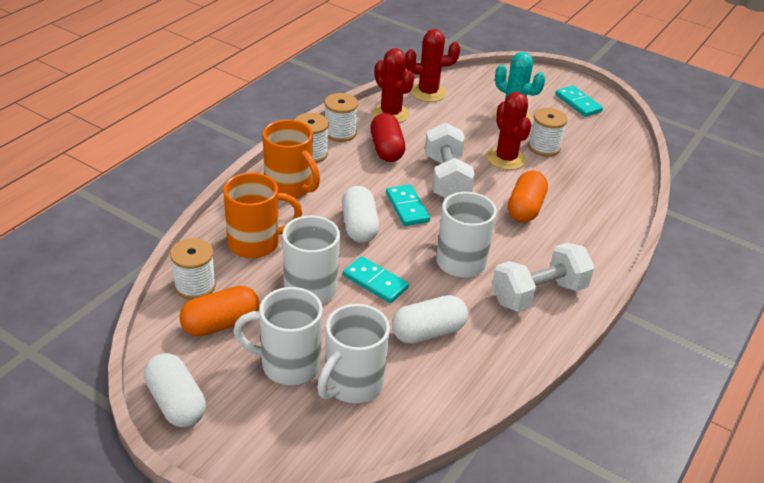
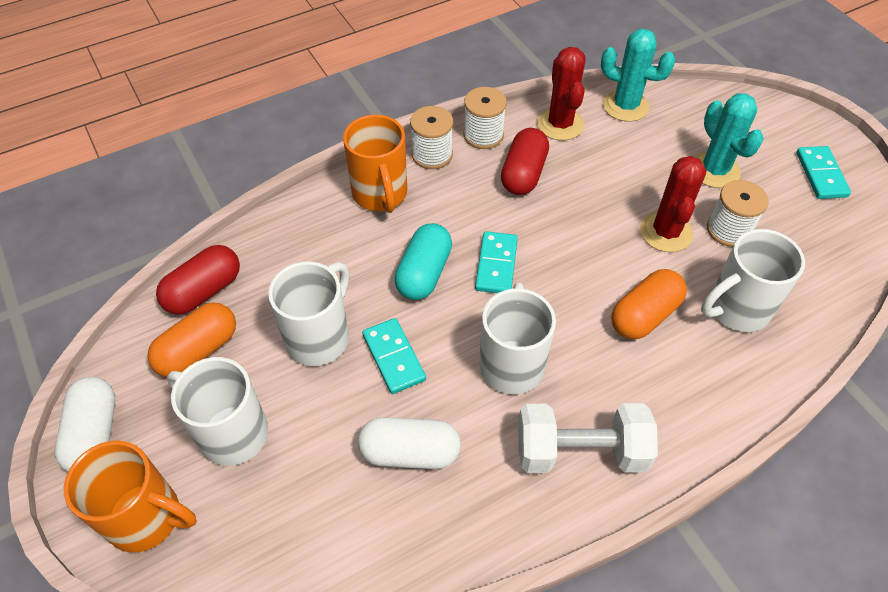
camera: 30 degrees right, 15 degrees up
white spool [170,238,216,300] -> red capsule [156,245,240,315]
orange capsule [179,286,259,336] -> orange capsule turned 45 degrees counterclockwise [147,302,236,377]
orange mug [223,173,302,258] -> orange mug moved to [64,441,197,553]
white mug [317,304,390,403] -> white mug moved to [701,229,805,332]
white capsule [342,186,379,243] -> turquoise capsule [395,223,452,300]
red cactus [405,29,460,102] -> turquoise cactus [601,29,675,122]
white dumbbell [425,123,475,198] -> none

